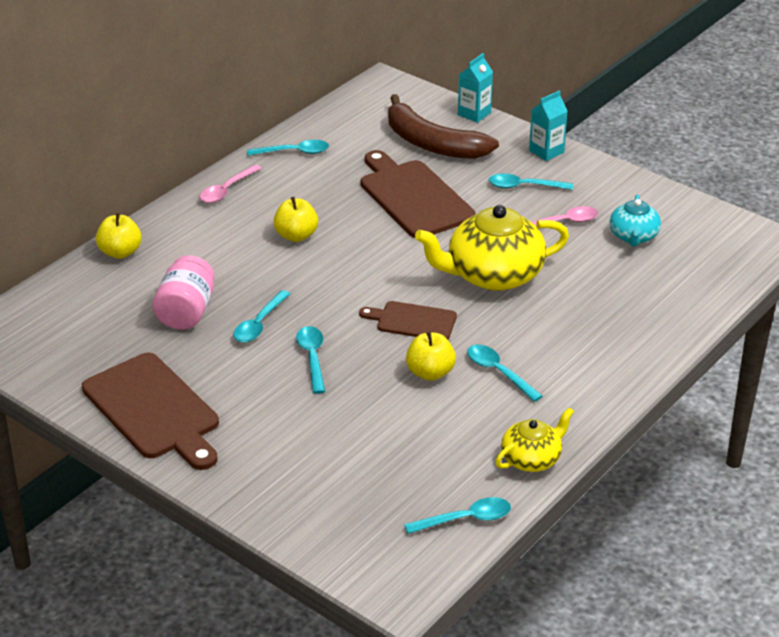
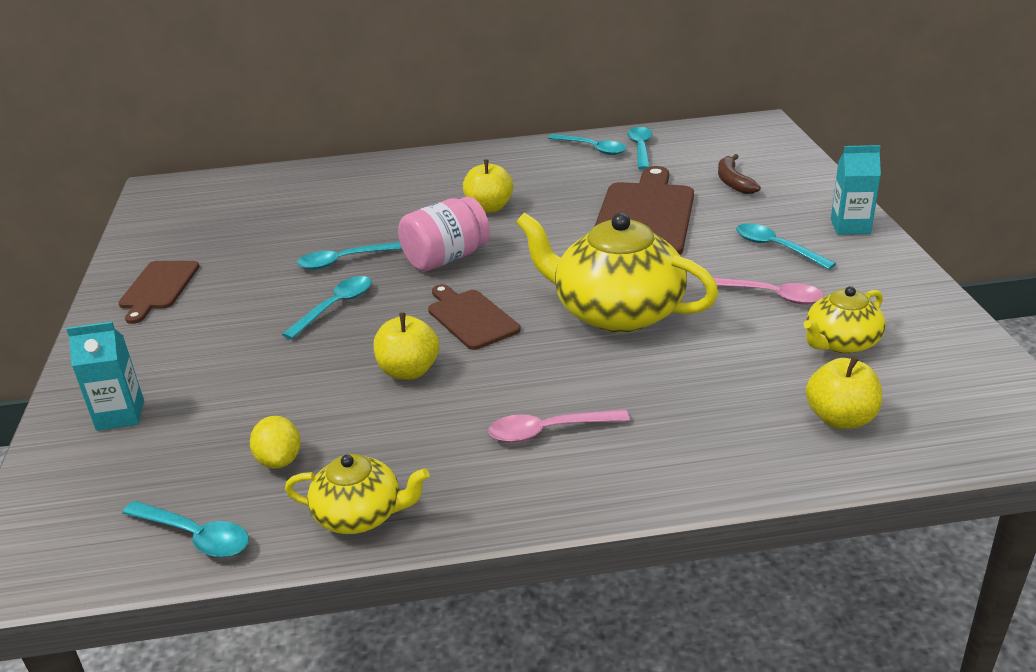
camera: 45 degrees right, 5 degrees down
brown cutting board [82,353,219,470] -> brown cutting board [118,261,200,324], size x0.57
yellow apple [96,213,142,259] -> yellow apple moved to [806,356,882,429]
pink jar [152,255,215,330] -> pink jar moved to [398,196,490,271]
pink spoon [200,165,262,203] -> pink spoon moved to [488,409,630,443]
brown banana [388,94,499,159] -> brown banana [718,154,761,194], size x0.49
turquoise carton [458,53,493,123] -> turquoise carton moved to [66,322,144,431]
turquoise spoon [467,345,543,402] -> turquoise spoon moved to [627,127,652,170]
turquoise teapot [610,195,661,246] -> yellow teapot [803,286,886,354]
none -> yellow lemon [250,416,301,469]

